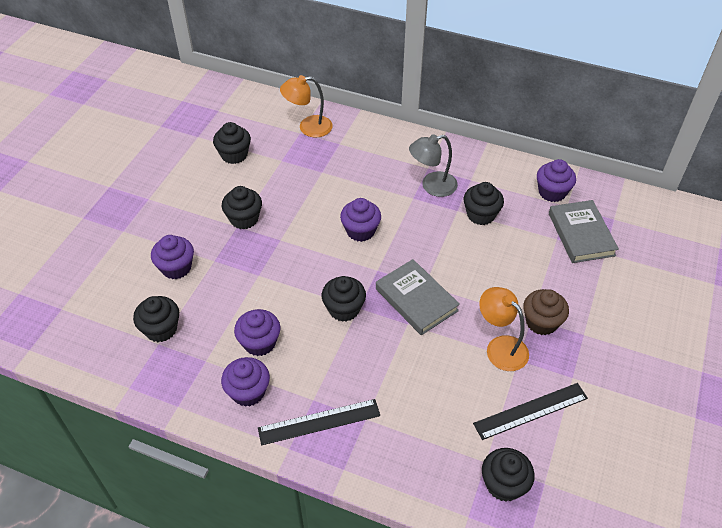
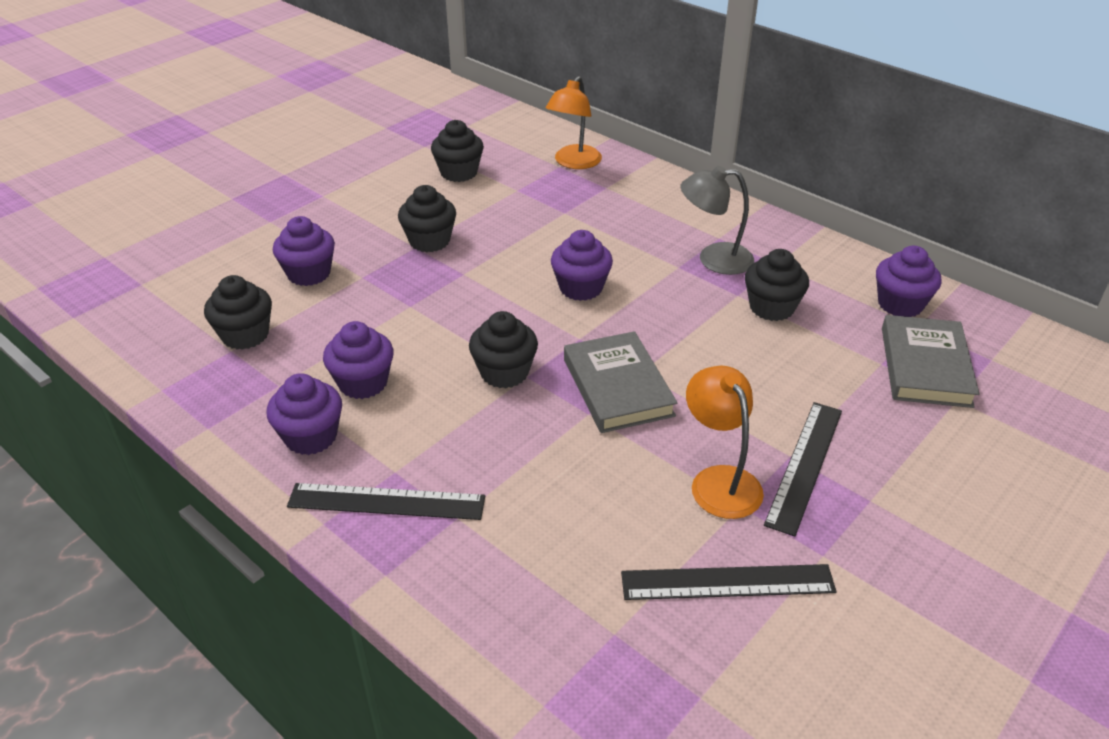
camera: 20 degrees right, 10 degrees down
orange lamp [280,75,333,137] -> orange lamp turned 75 degrees counterclockwise [546,76,602,169]
black cupcake [482,448,535,502] -> none
brown cupcake [523,289,569,335] -> black ruler [764,402,842,537]

